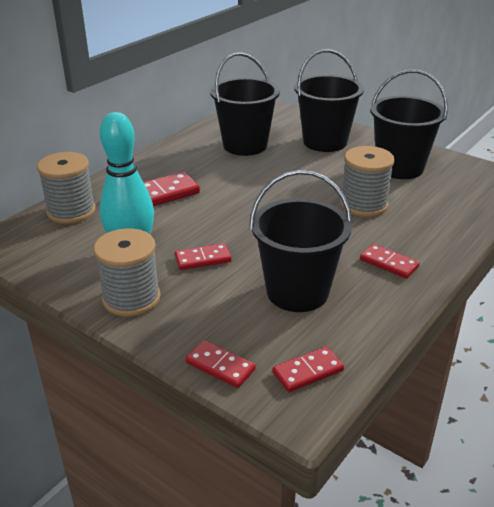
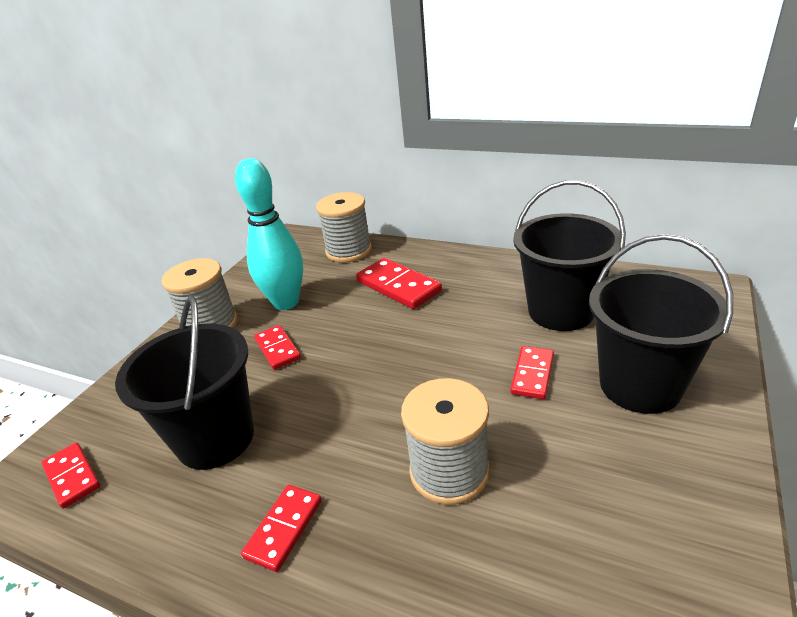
camera: 80 degrees right, 0 degrees up
red domino [186,340,256,388] -> red domino moved to [510,346,554,399]
black bucket [370,70,448,179] -> none

